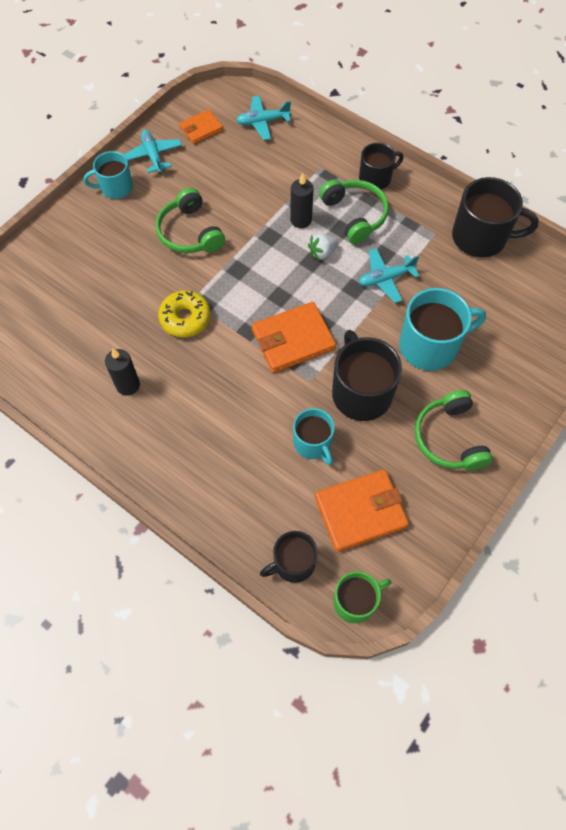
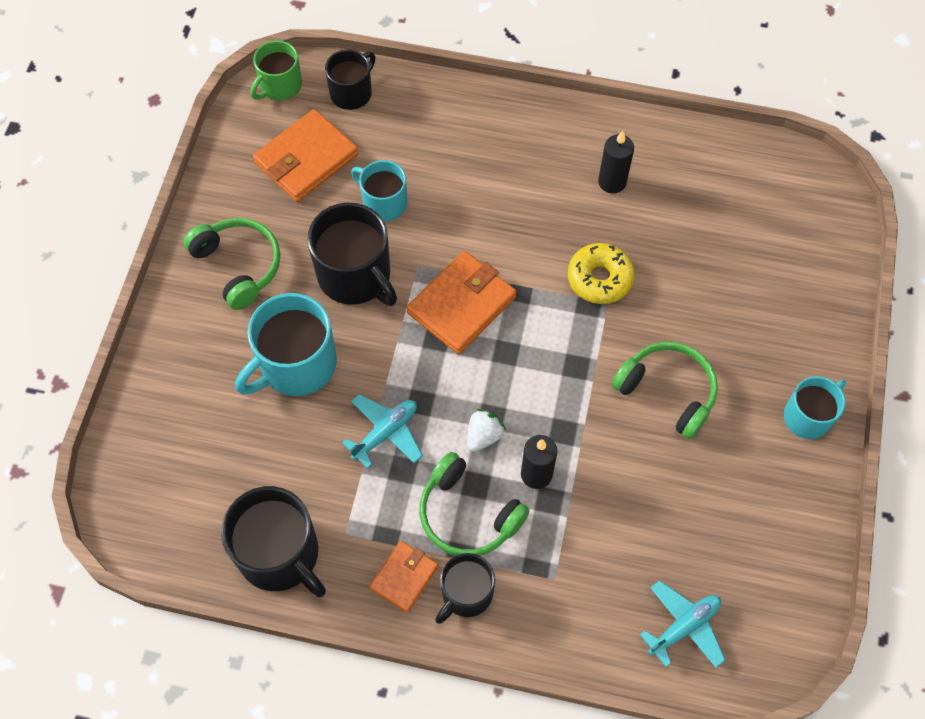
camera: 155 degrees right, 0 degrees up
turquoise plane [123,130,182,174] -> none
orange wallet [179,110,223,144] -> orange wallet moved to [369,541,438,613]
black mug [452,177,539,258] -> black mug turned 120 degrees counterclockwise [221,486,326,597]

